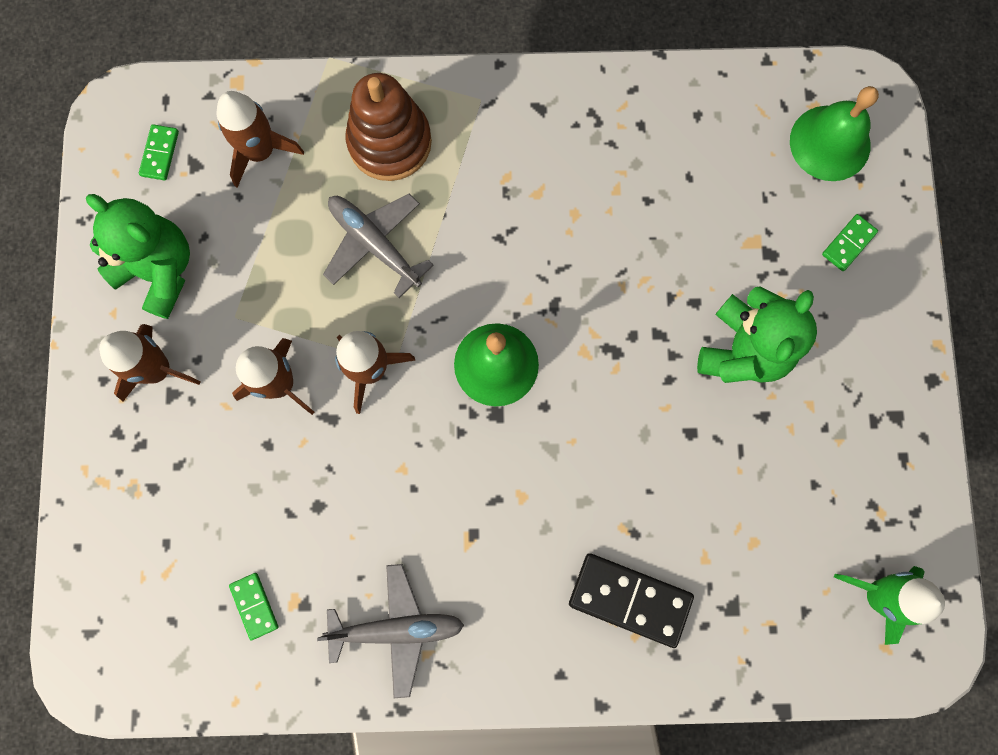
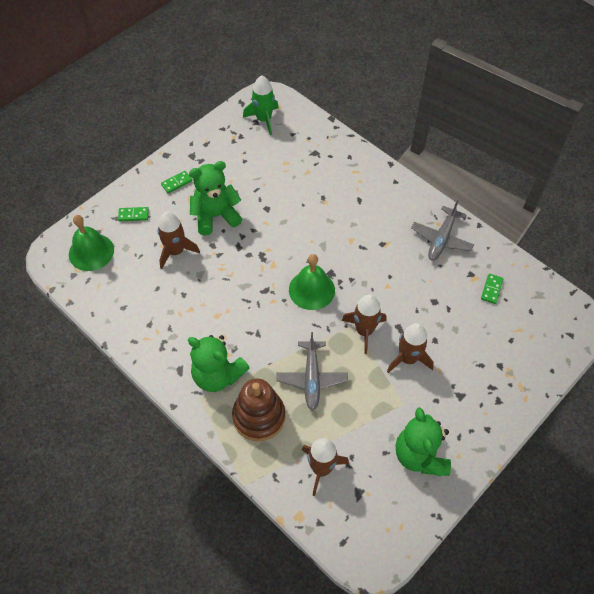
camera: 135 degrees left, 20 degrees down
brown rocket [99,324,201,401] -> brown rocket moved to [158,212,200,269]
green domino [139,124,179,181] -> green domino moved to [161,171,192,194]
grey plane [317,564,464,698] -> grey plane turned 105 degrees counterclockwise [411,200,474,261]
black domino [569,553,694,648] -> none
none -> green teddy bear [188,335,250,392]

